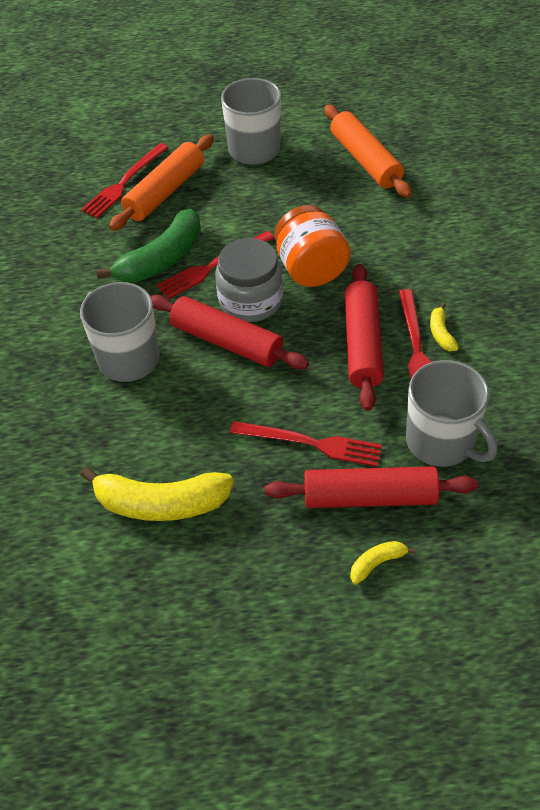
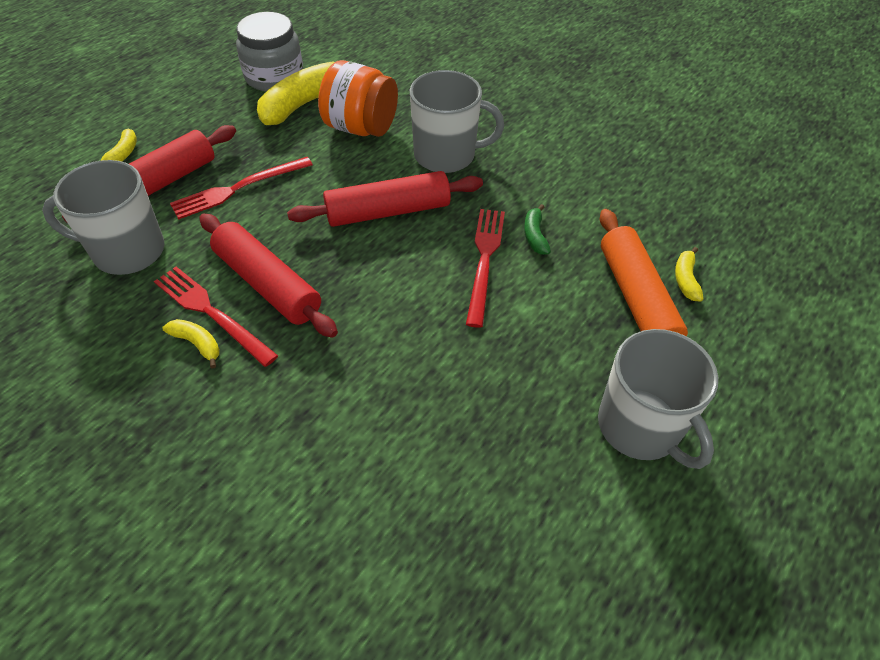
camera: 130 degrees right, 0 degrees up
red fork [81,143,169,218] -> yellow banana [675,247,703,302]
green banana [96,209,201,282] -> green banana [524,204,551,255], size x0.46
grey jar [215,238,283,322] -> grey jar moved to [236,12,303,91]
orange jar [275,205,351,287] -> orange jar moved to [318,60,398,137]
orange rolling pin [324,105,412,198] -> none

